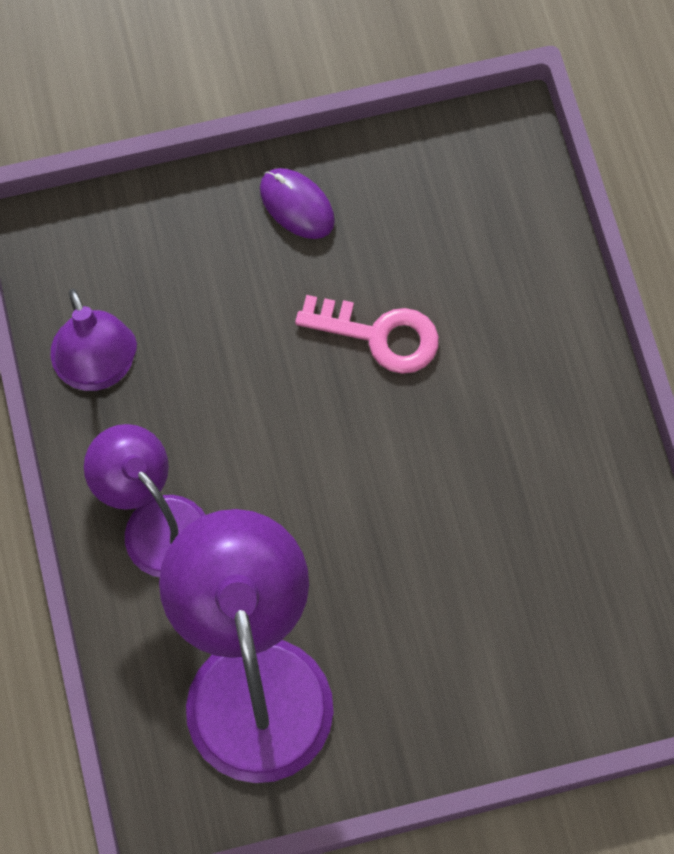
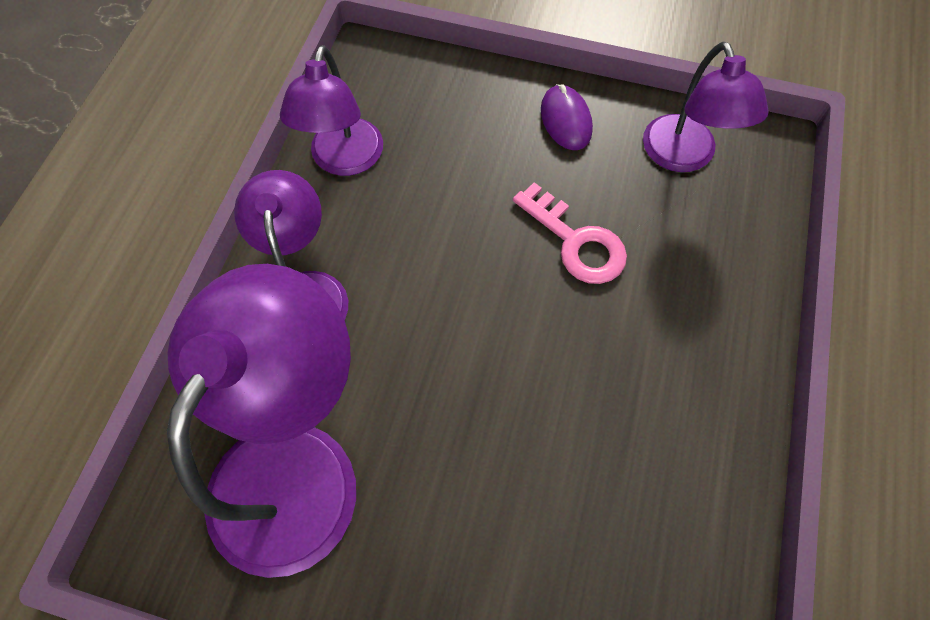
camera: 30 degrees right, 5 degrees down
none -> purple lamp [643,41,769,172]

